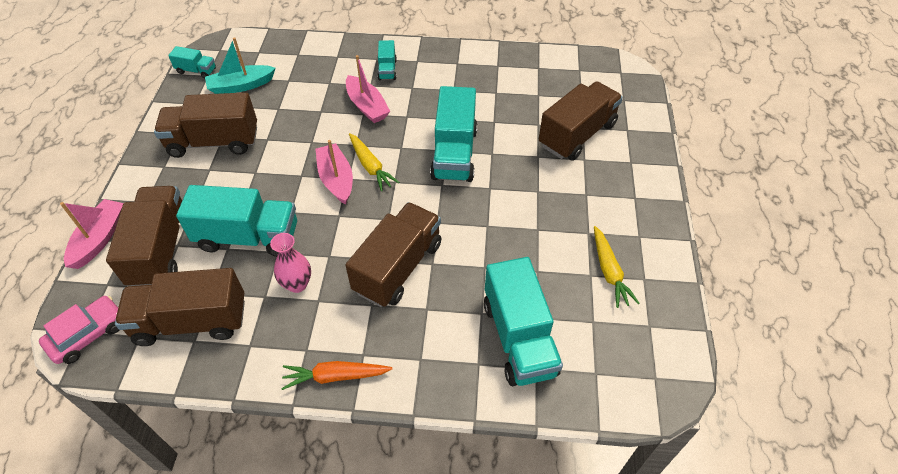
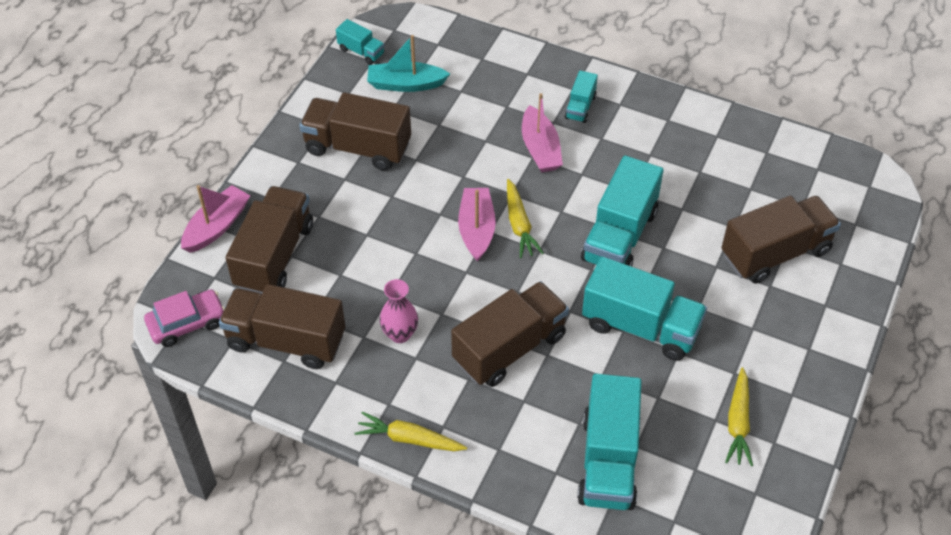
camera: 20 degrees right, 0 degrees up
turquoise truck [176,185,297,257] -> turquoise truck moved to [582,256,707,361]
orange carrot [281,361,393,390] -> yellow carrot [354,412,467,451]

